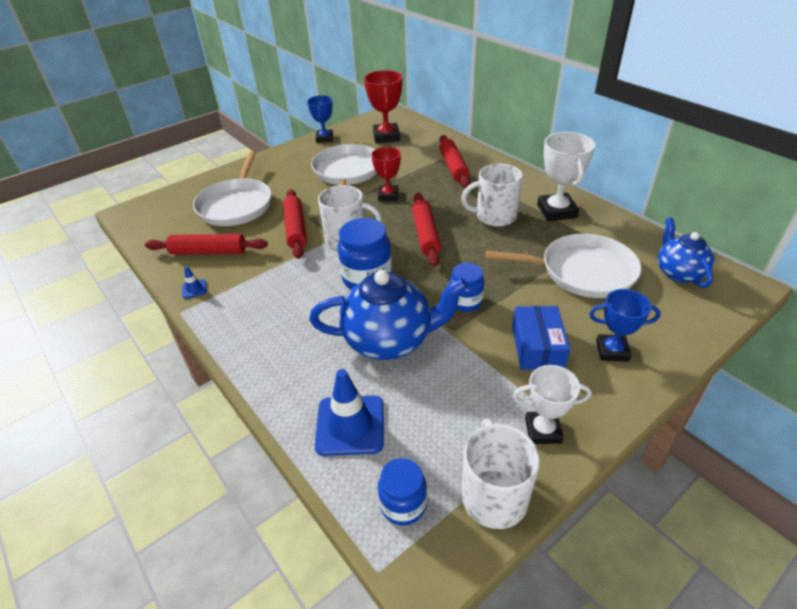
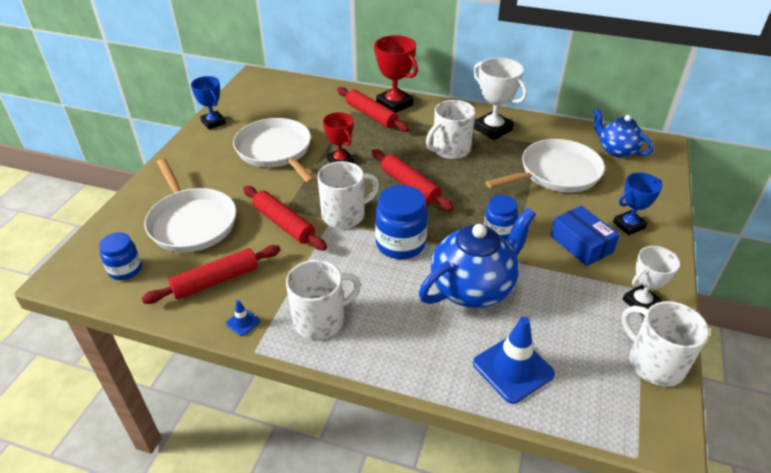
camera: 35 degrees left, 0 degrees up
red trophy [364,70,402,144] -> red trophy moved to [374,35,418,113]
blue jar [378,458,427,526] -> blue jar moved to [99,232,142,280]
none -> white mug [286,260,361,340]

